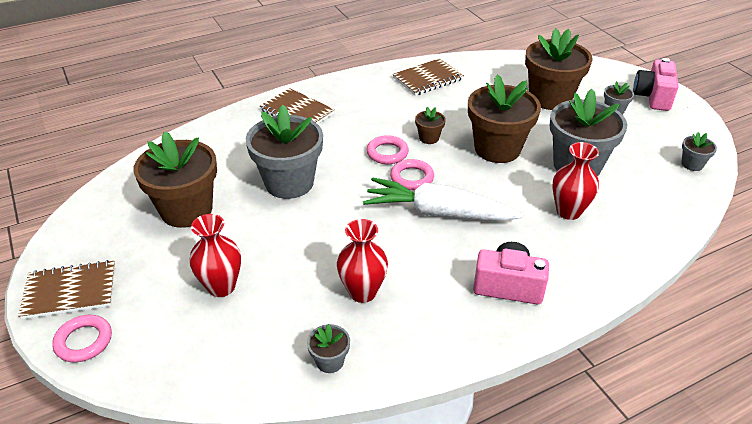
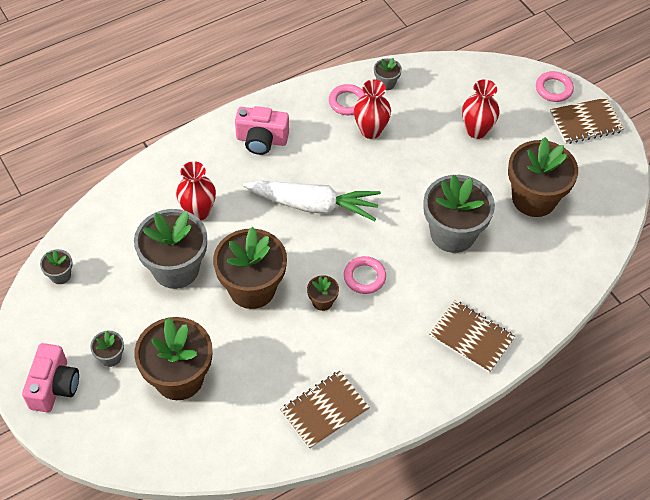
camera: 175 degrees right, 15 degrees up
pink ring [390,159,434,190] -> pink ring moved to [329,84,366,115]

